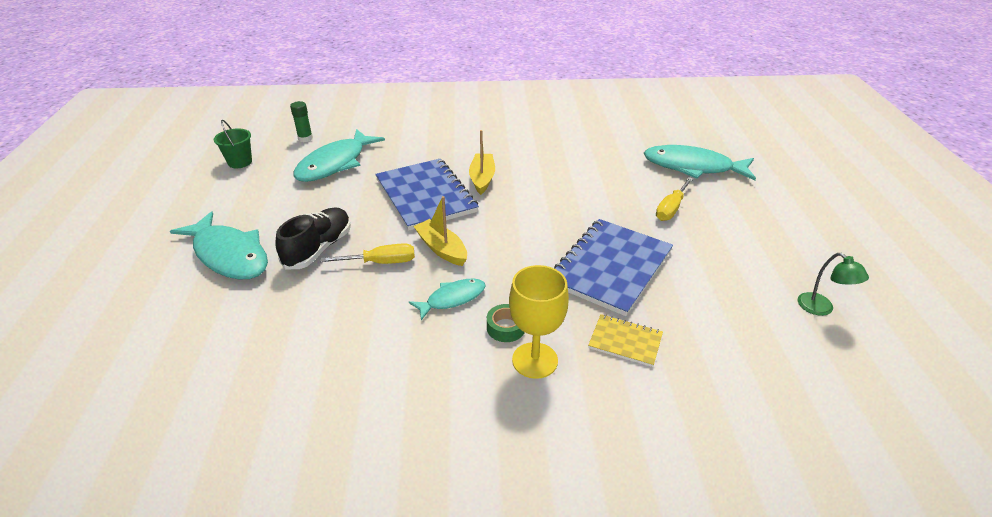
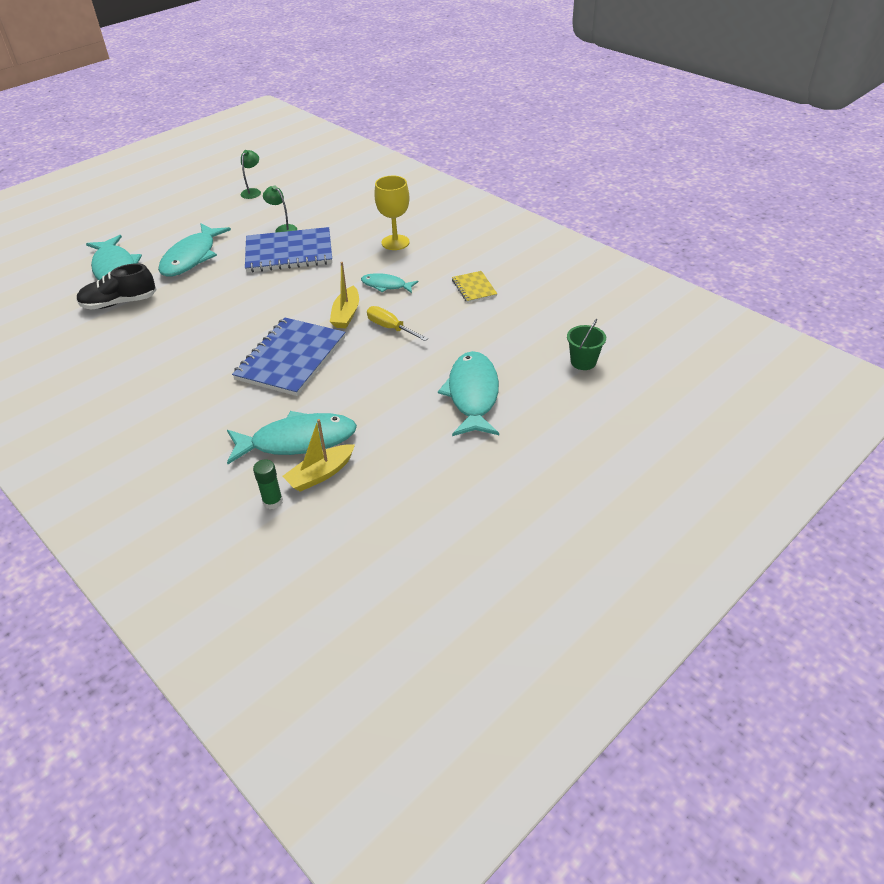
camera: 130 degrees left, 5 degrees up
green bucket [214,120,252,168] -> green bucket moved to [567,318,606,370]
black shoe [275,207,351,270] -> black shoe moved to [76,263,157,310]
yellow boat [469,130,495,195] -> yellow boat moved to [283,419,355,492]
green tape [487,304,525,342] -> none
yellow notebook [588,314,663,367] -> yellow notebook moved to [452,271,497,303]
yellow screwdriver [656,177,693,221] -> turquoise fish [158,224,231,277]
none -> green lamp [263,185,297,232]

